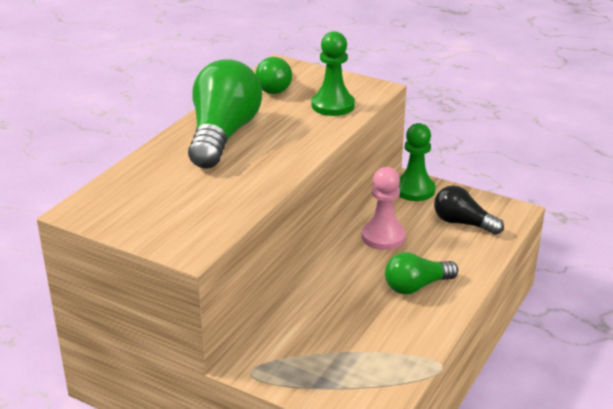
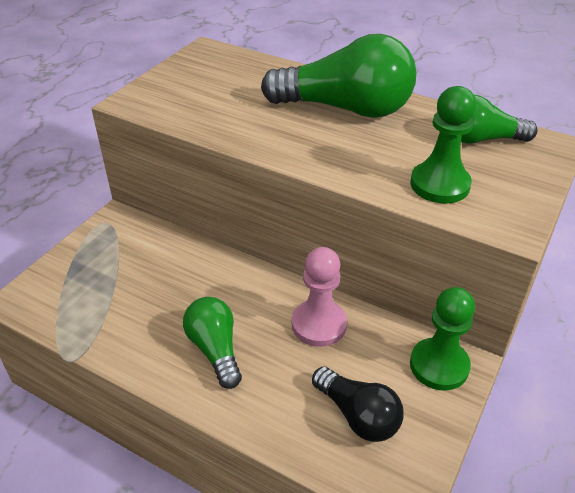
camera: 90 degrees right, 10 degrees up
black light bulb [434,186,504,235] -> black light bulb turned 105 degrees clockwise [312,366,404,442]

